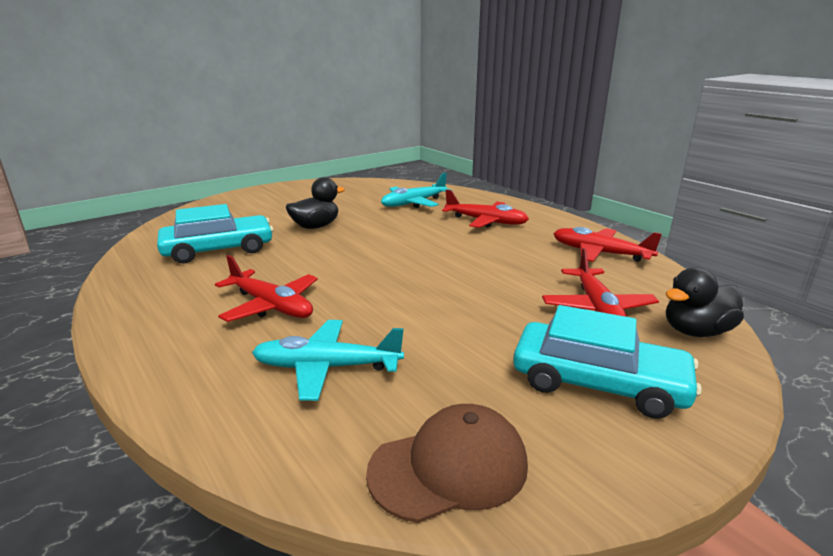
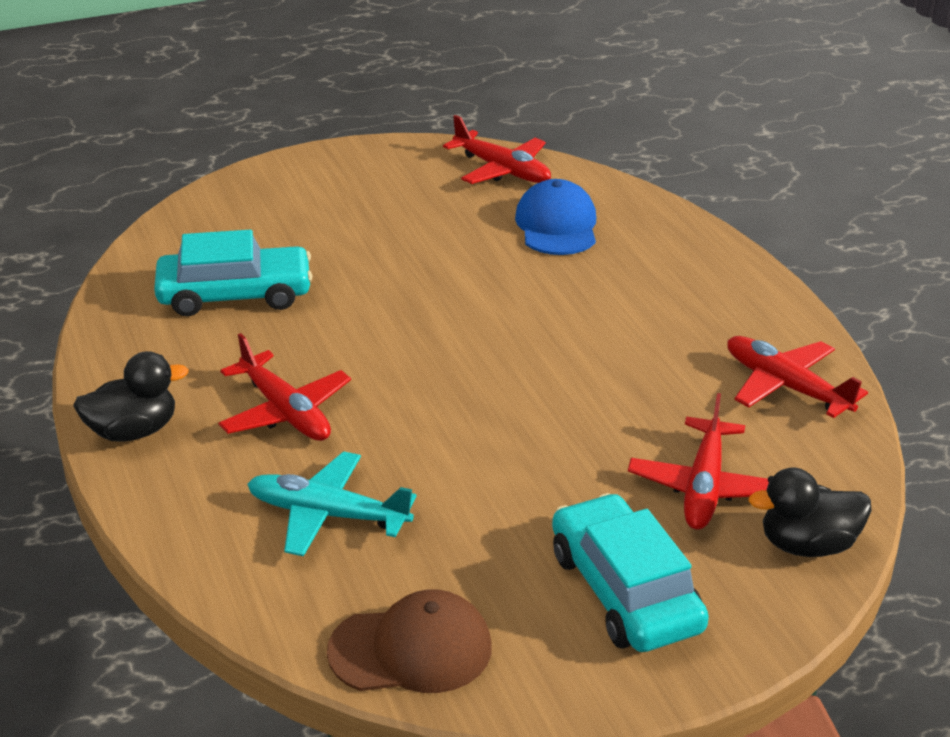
camera: 15 degrees right, 10 degrees up
black duck [286,177,345,229] -> black duck moved to [73,351,189,442]
turquoise plane [381,173,453,208] -> blue cap [515,179,596,255]
red plane [442,189,529,228] -> red plane moved to [443,115,551,184]
turquoise car [513,305,702,419] -> turquoise car turned 150 degrees counterclockwise [552,493,709,652]

